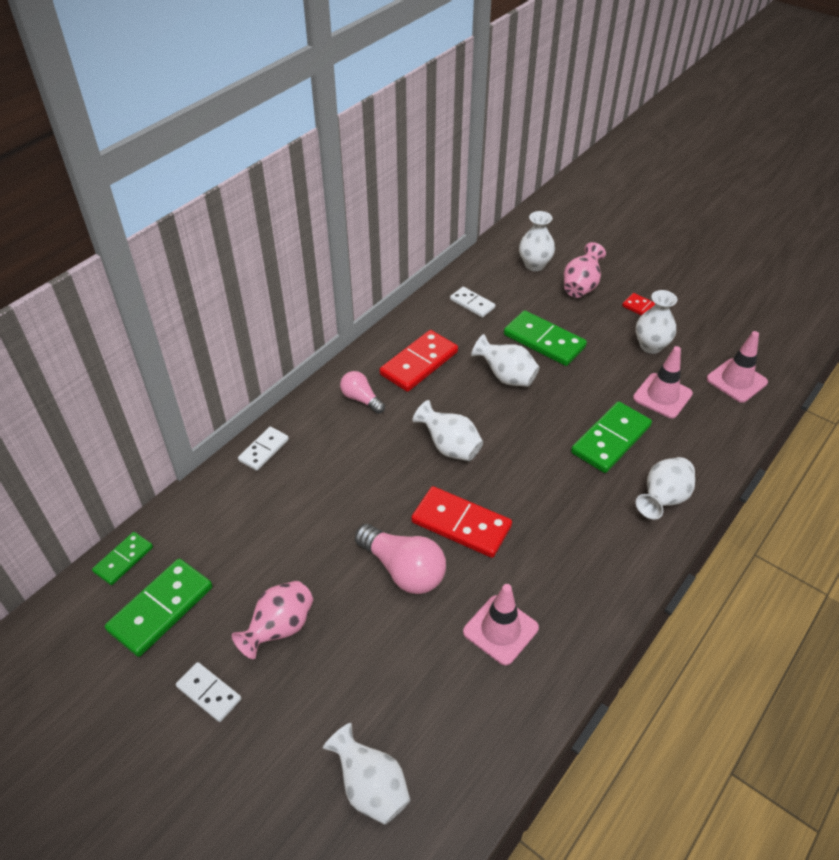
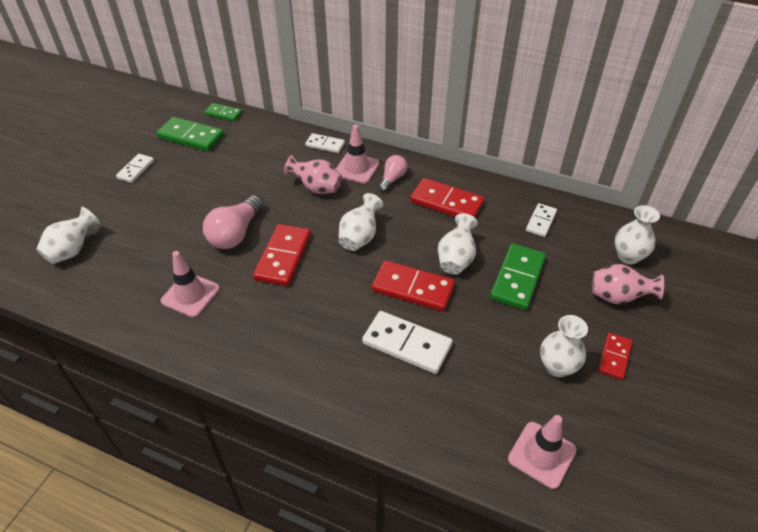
camera: 75 degrees right, 0 degrees up
pink vase [232,581,313,659] -> pink vase moved to [284,155,342,194]
green domino [571,401,652,473] -> white domino [362,311,453,374]
pink traffic cone [633,346,693,418] -> pink traffic cone moved to [336,125,380,184]
white vase [636,457,695,519] -> none
none -> red domino [372,260,455,312]

